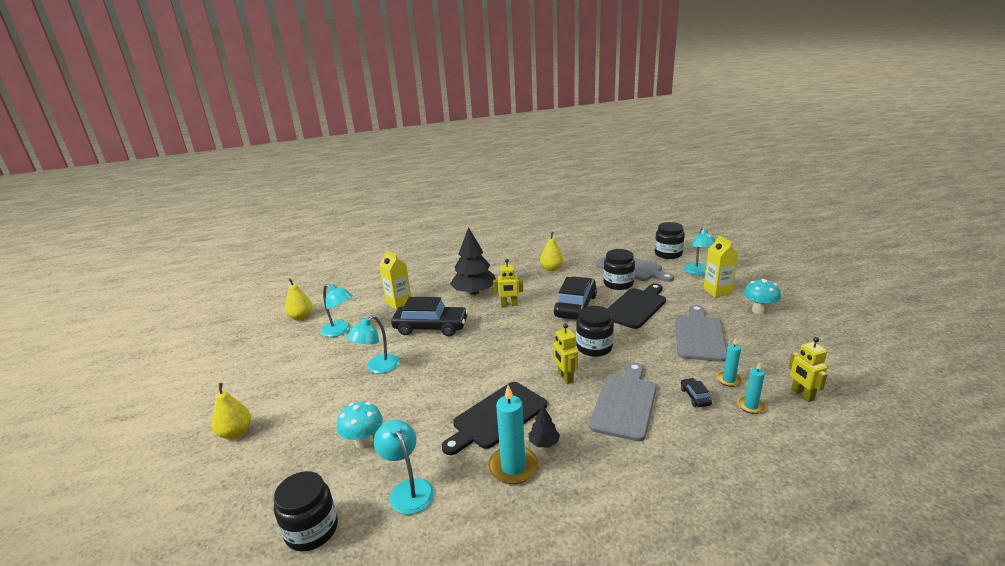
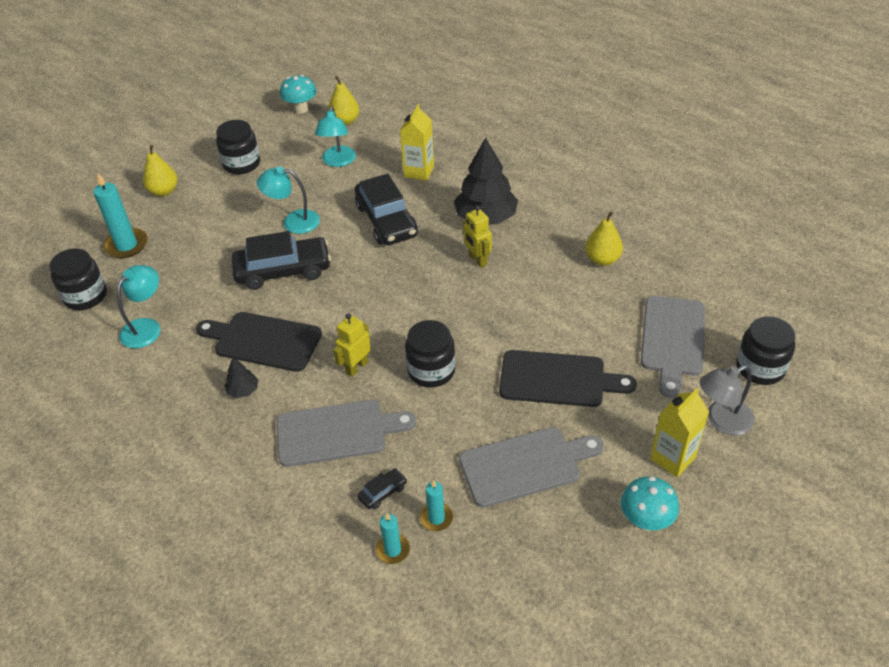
camera: 60 degrees right, 20 degrees up
turquoise mushroom [337,402,383,448] -> turquoise mushroom moved to [280,75,316,114]
turquoise candle [488,385,538,484] -> turquoise candle moved to [93,173,148,258]
black car [554,276,597,320] -> black car moved to [232,231,331,290]
black jar [603,249,635,290] -> black jar moved to [216,120,260,174]
turquoise lamp [684,228,715,275] -> grey lamp [700,365,754,435]
yellow robot [788,337,828,402] -> none

